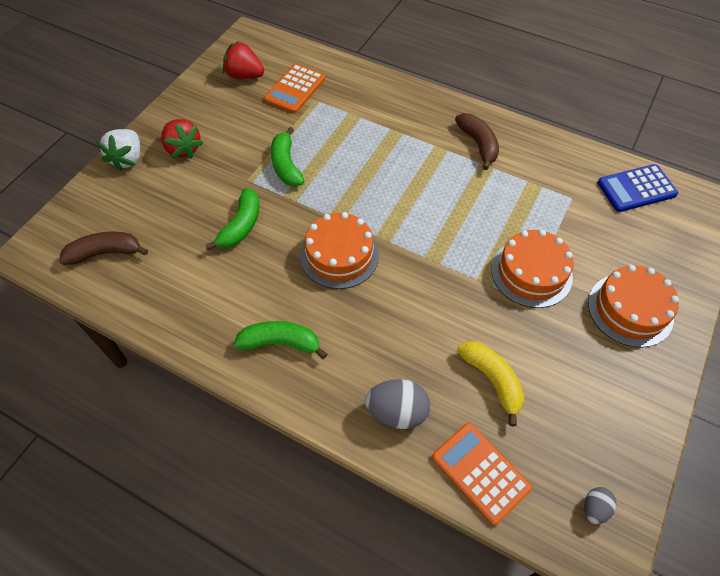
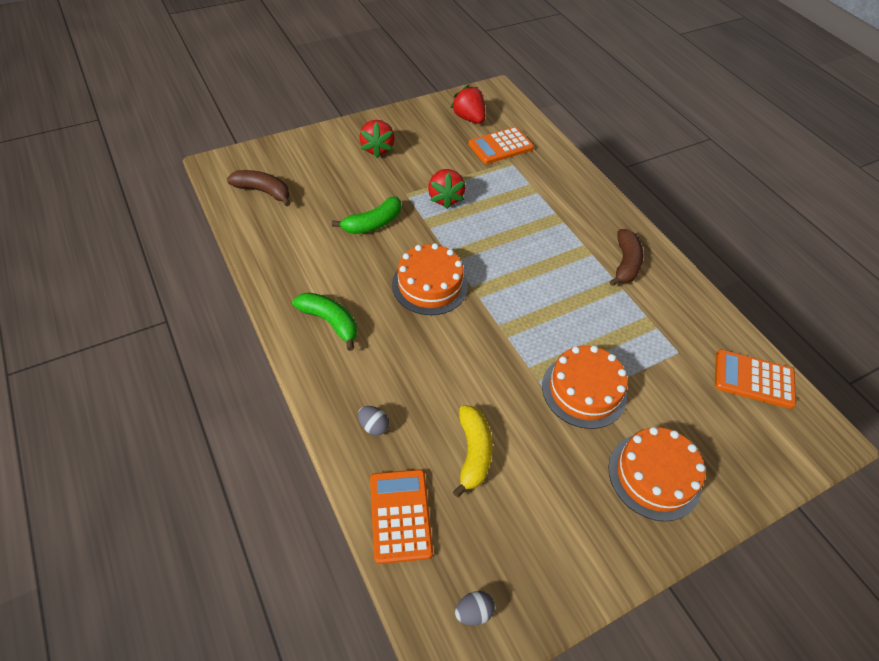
camera: 30 degrees right, 5 degrees down
white strawberry [97,129,140,171] -> none
green banana [271,127,304,187] -> red strawberry [428,169,465,209]
grey egg [365,379,430,429] -> grey egg [358,406,389,436], size x0.55
blue calculator [597,164,678,212] -> orange calculator [715,349,796,409]

